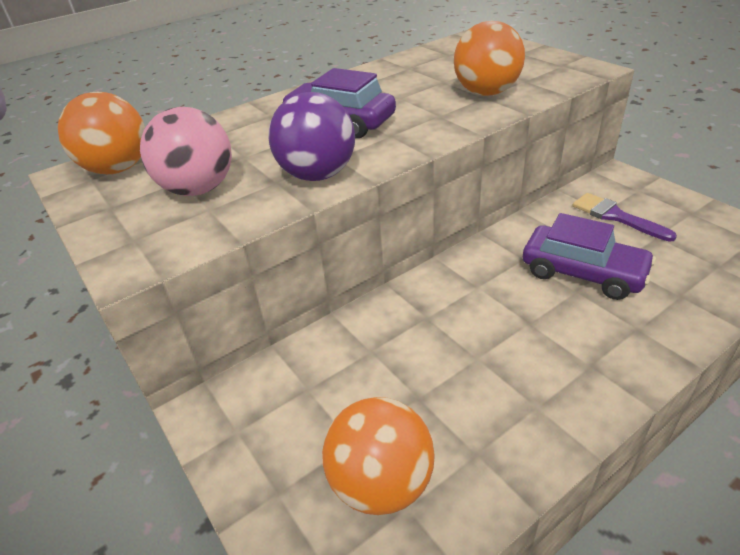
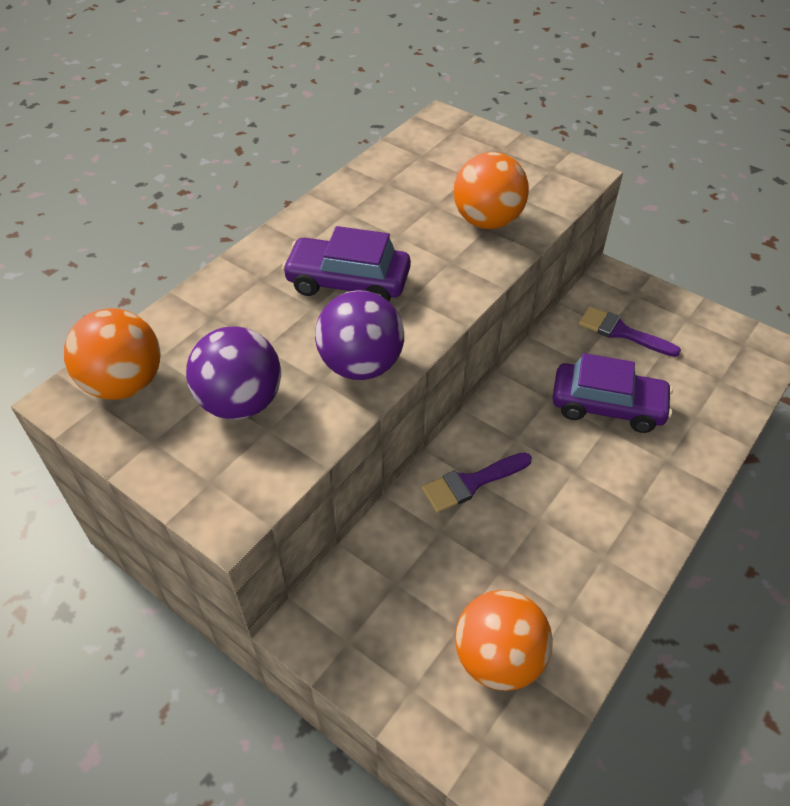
camera: 20 degrees left, 10 degrees up
pink ball [140,107,232,196] -> purple ball [186,326,281,420]
none -> purple brush [422,452,532,512]

